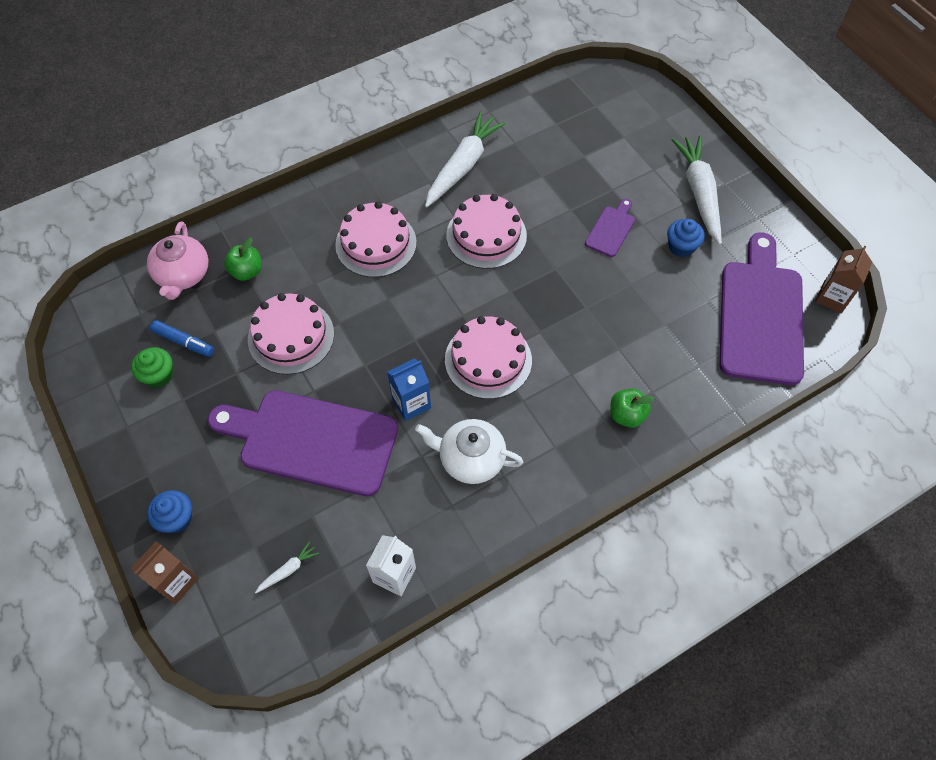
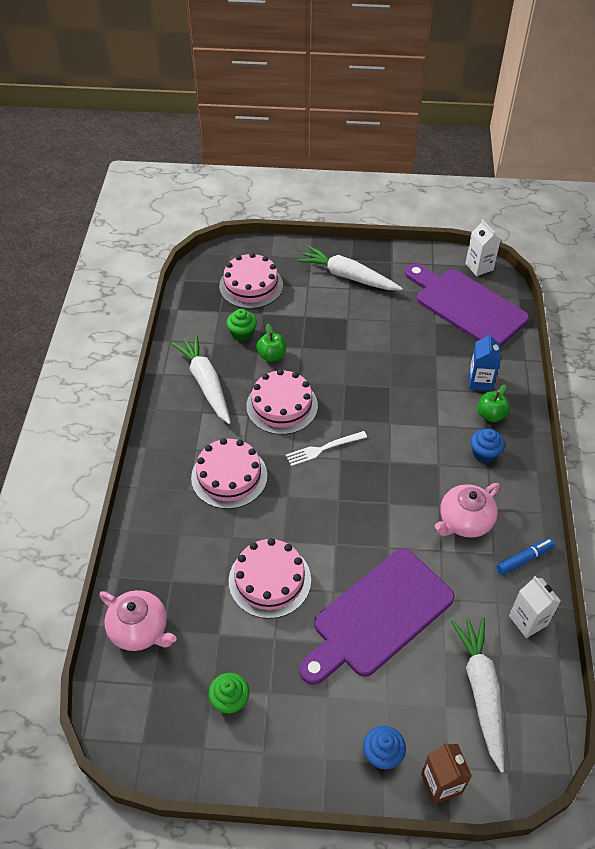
camera: 55 degrees left, 10 degrees down
blue marker [150,320,214,357] -> blue marker moved to [497,538,555,575]
green apple [224,238,262,281] -> green apple moved to [256,324,286,362]
white carrot [255,541,319,593] -> white carrot [451,617,504,773], size x2.40
blue carton [387,358,431,421] -> blue carton moved to [469,333,501,391]
white teapot [415,419,523,484] -> pink teapot [435,483,500,538]
pink cake [445,316,532,399] -> pink cake moved to [219,253,283,309]
purple cutting board [585,199,635,257] -> none
blue cupcake [667,219,705,257] -> blue cupcake moved to [471,429,505,463]
brown carton [815,246,872,313] -> white carton [465,219,501,276]
none -> green cupcake [226,309,257,341]
none -> white fork [286,431,367,466]

